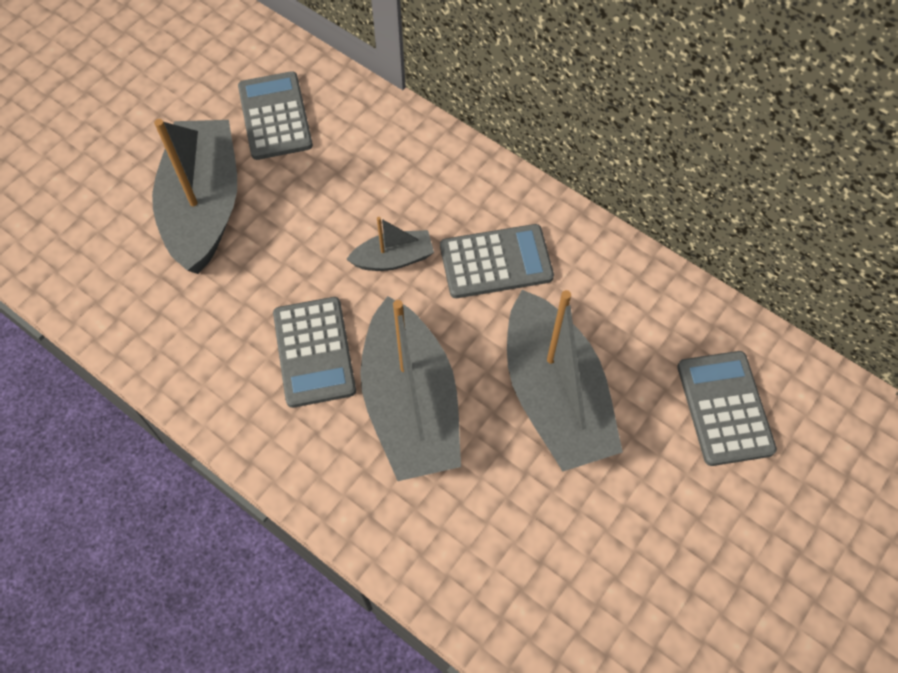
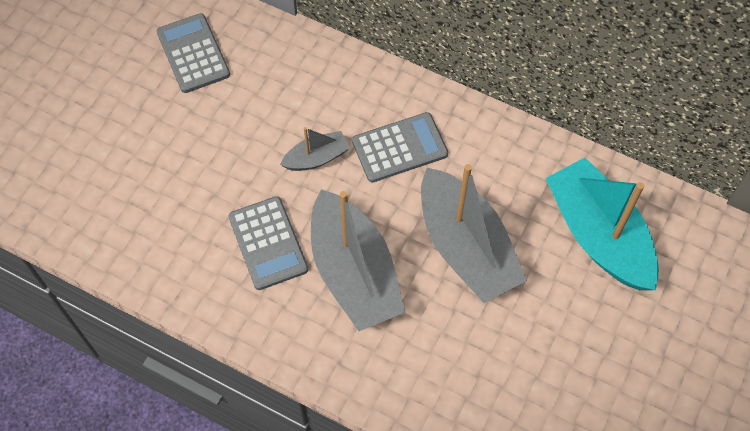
camera: 10 degrees left, 0 degrees up
grey boat [152,119,237,274] -> none
grey calculator [677,351,777,466] -> turquoise boat [545,158,659,290]

